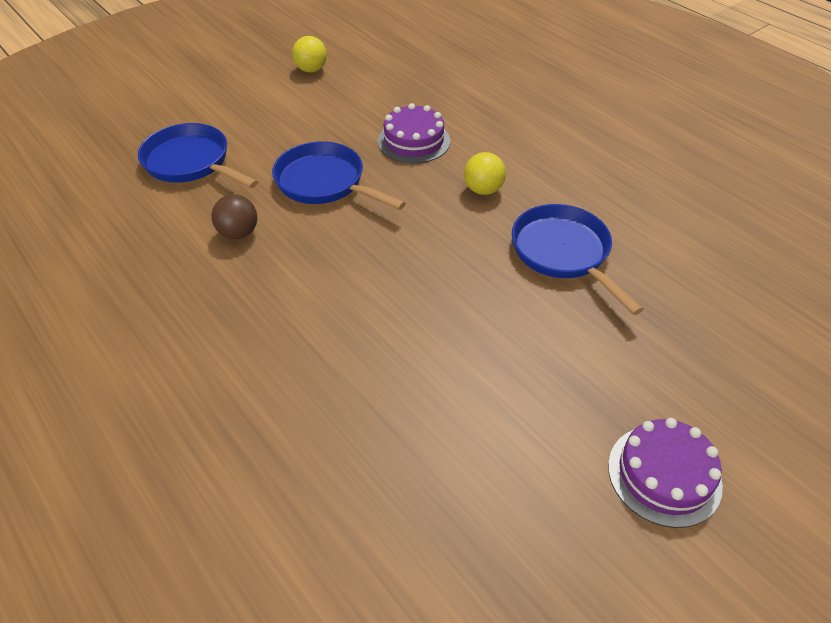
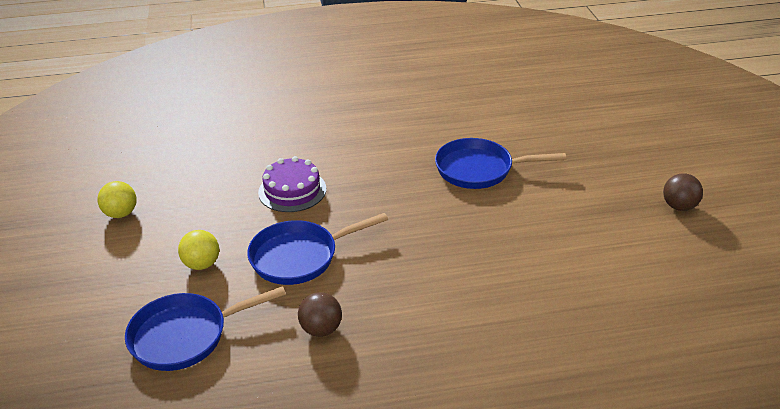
camera: 60 degrees left, 10 degrees down
yellow ball [464,152,506,195] -> yellow ball moved to [178,230,219,270]
purple cake [608,418,723,528] -> brown ball [663,173,703,211]

